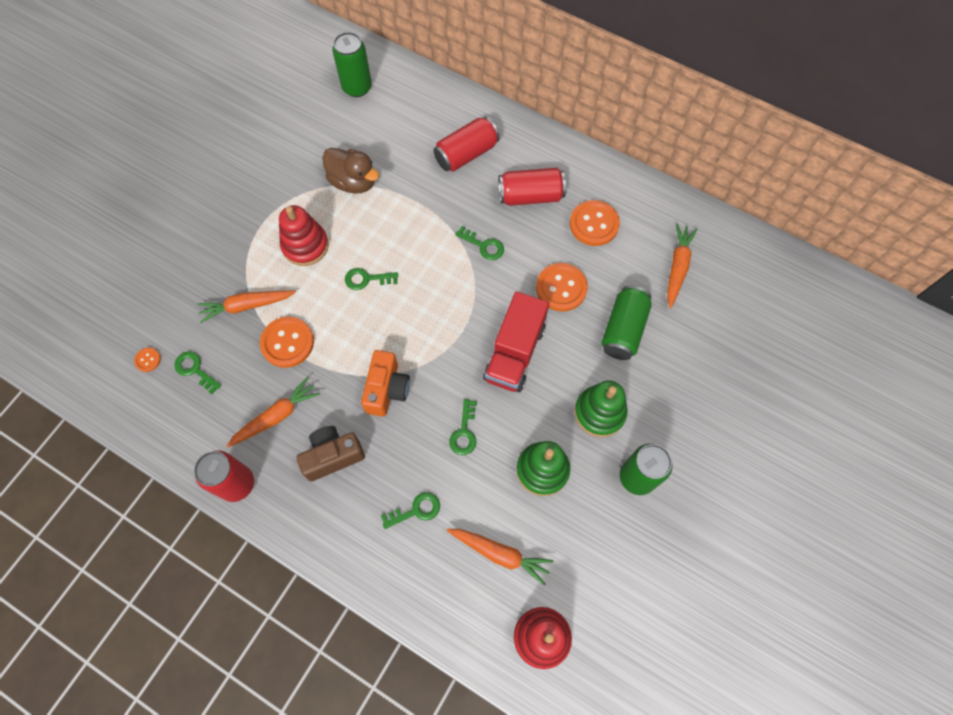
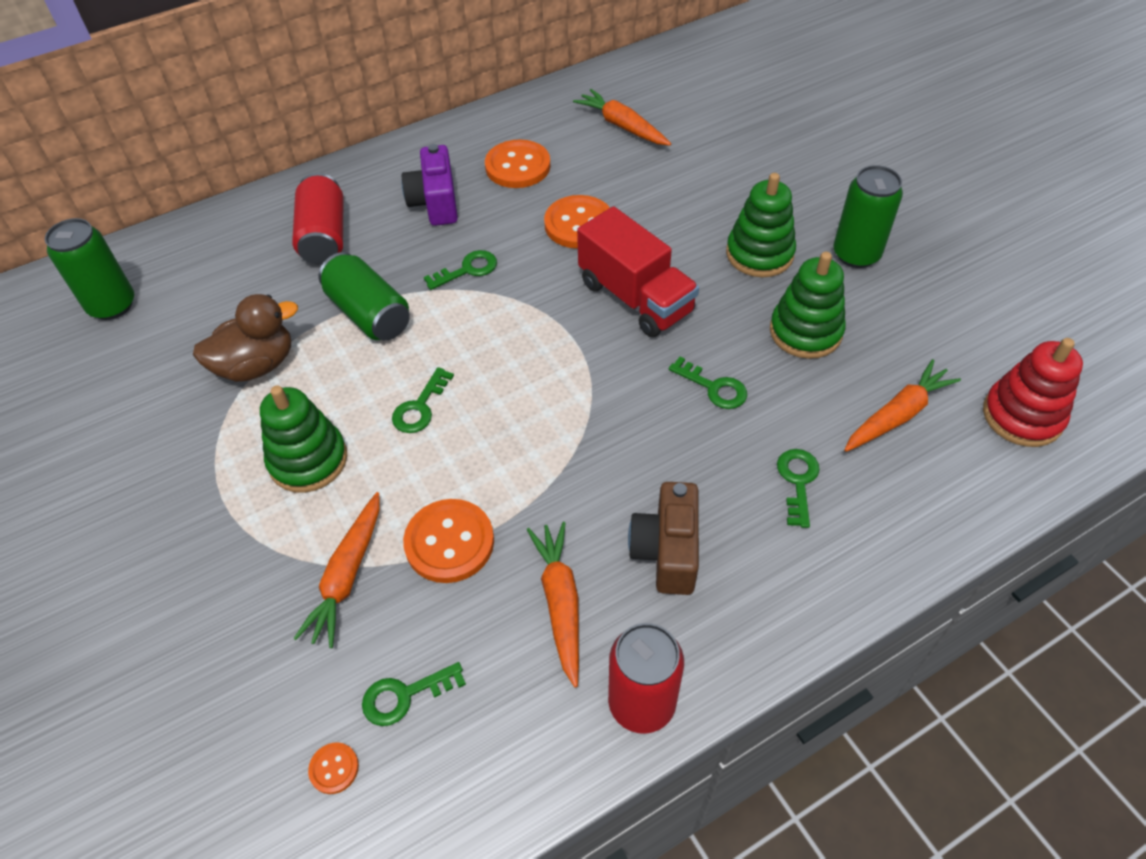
camera: 60 degrees left, 15 degrees down
red stacking toy [279,205,329,266] -> green stacking toy [260,386,347,493]
orange camera [361,350,410,417] -> none
red can [498,168,566,206] -> purple camera [402,144,458,226]
green can [601,286,652,360] -> green can moved to [318,252,410,341]

